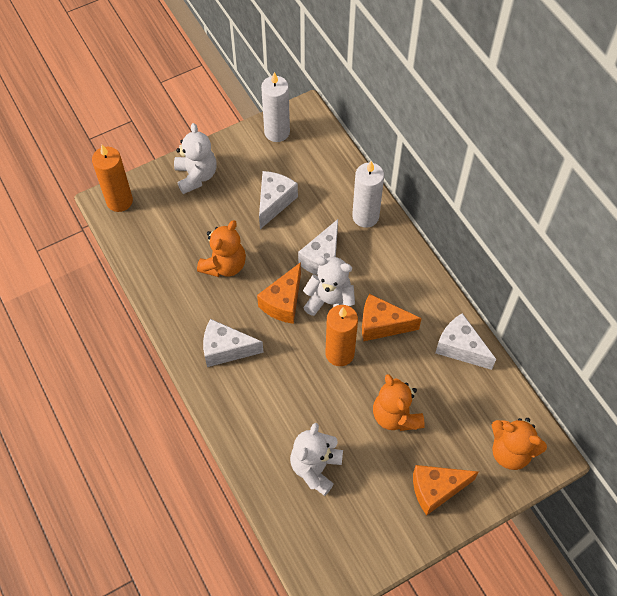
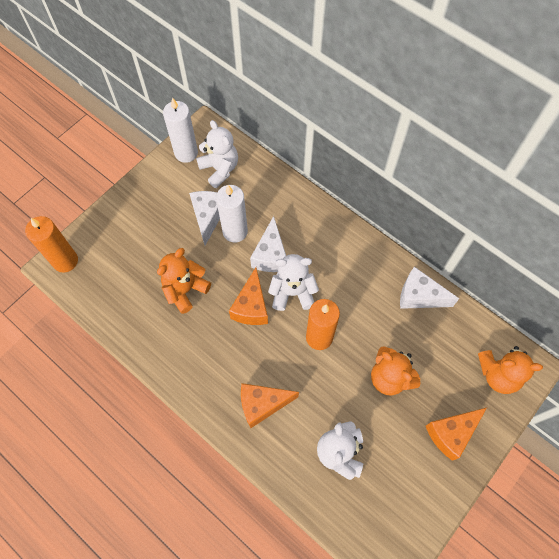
camera: 20 degrees left, 5 degrees up
white teddy bear [174,123,217,194] -> white teddy bear moved to [196,120,238,188]
orange teddy bear [197,220,246,277] -> orange teddy bear turned 150 degrees counterclockwise [157,248,211,314]
white cheese [203,319,264,367] -> none
white candle [352,161,384,228] -> white candle moved to [216,185,248,243]
orange cheese [362,294,422,341] -> orange cheese moved to [241,383,299,428]

